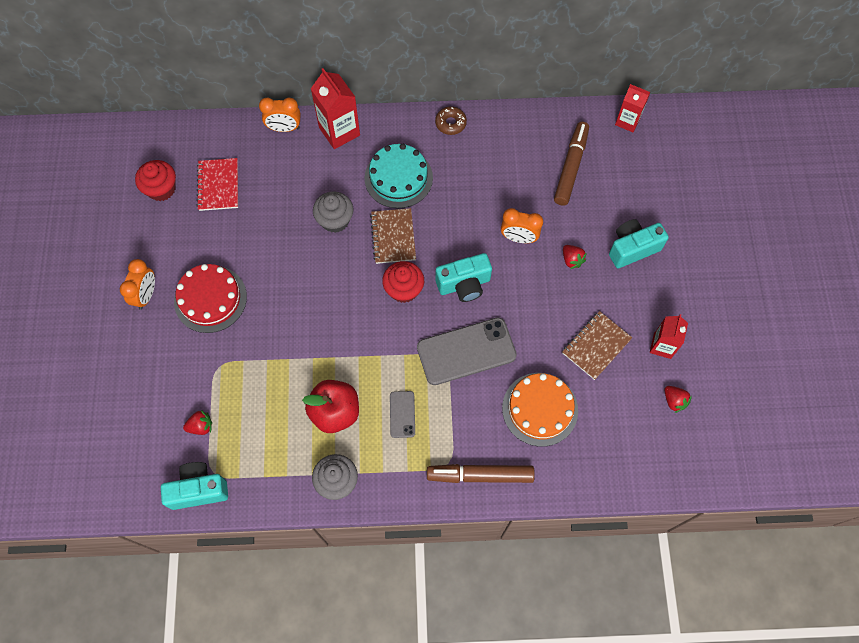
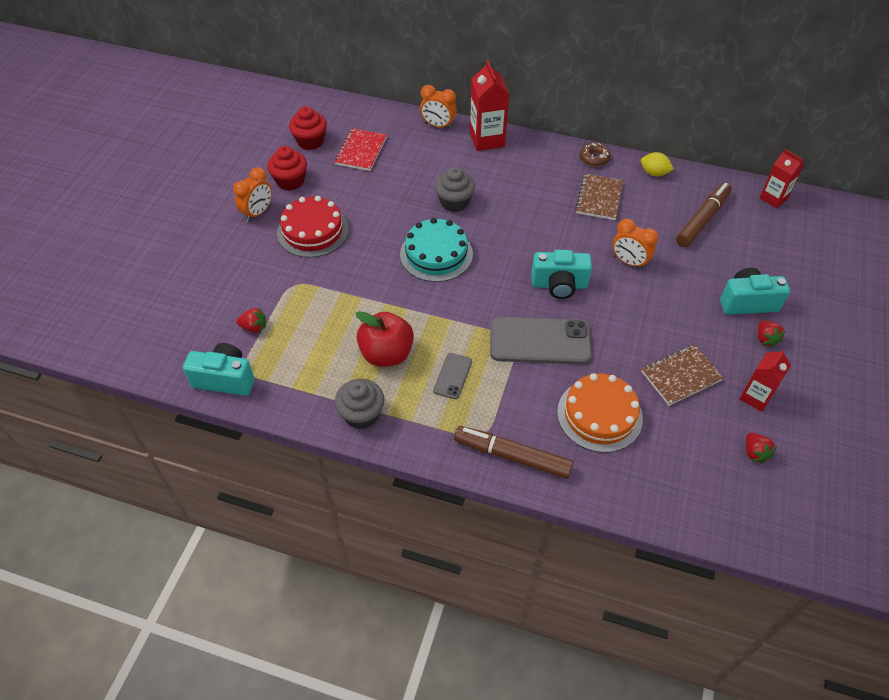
camera: 20 degrees right, 15 degrees down
turquoise cake [364,144,433,208] -> turquoise cake moved to [400,218,473,282]
brown notebook [370,208,416,264] -> brown notebook moved to [575,174,623,220]
red cupcake [382,261,424,303] -> red cupcake moved to [267,146,307,191]
red strawberry [563,245,587,269] -> red strawberry moved to [758,320,786,348]
none -> yellow lemon [641,152,674,176]

